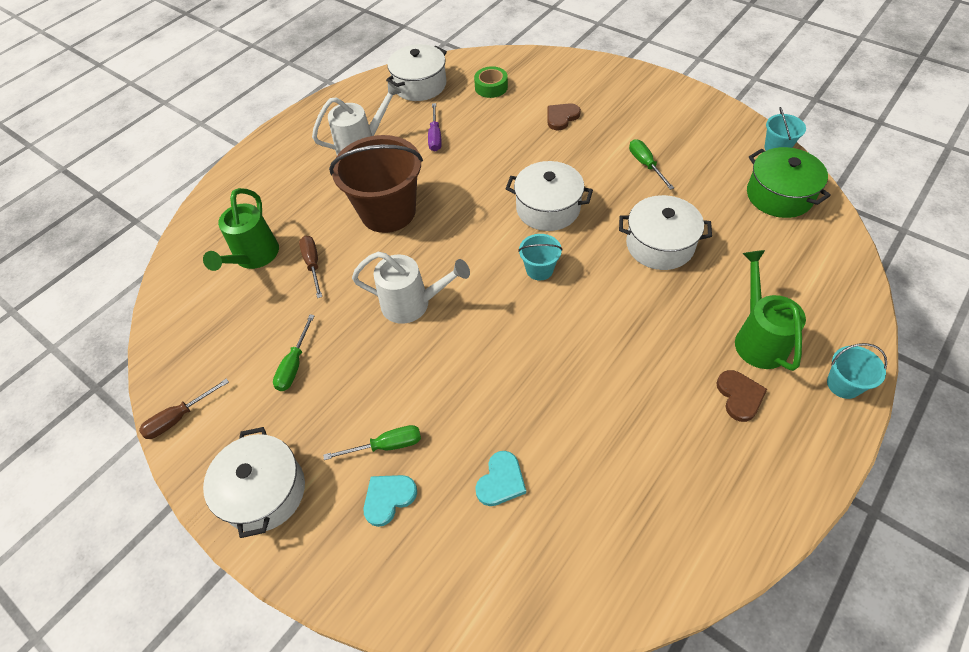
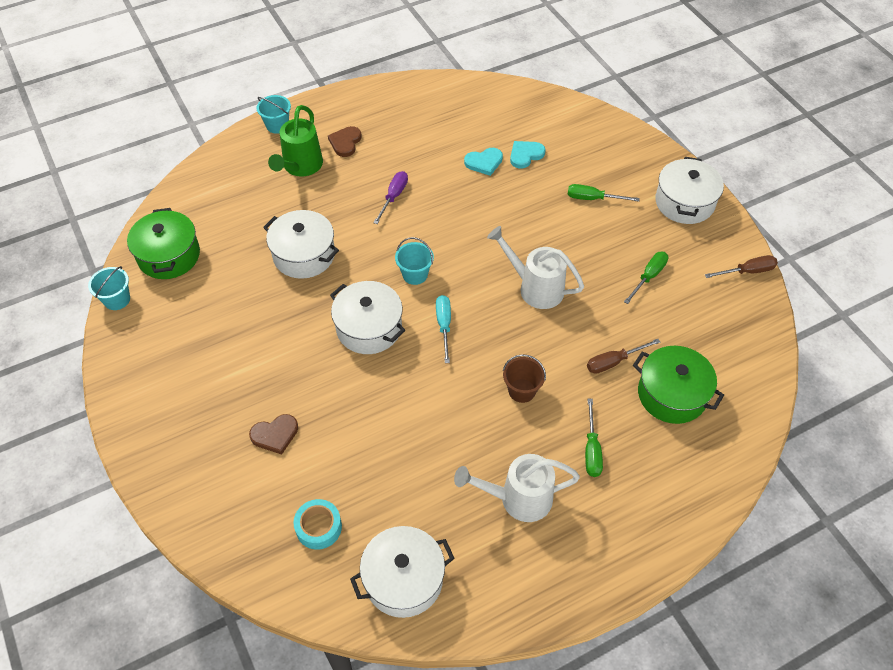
camera: 160 degrees left, 0 degrees up
green watering can [203,188,279,271] -> green pot [633,346,724,424]
brown screwdriver [299,236,322,298] -> brown screwdriver turned 60 degrees clockwise [587,339,660,374]
brown bucket [329,135,423,233] -> brown bucket [503,354,546,403], size x0.46
turquoise heart [364,475,417,527] -> turquoise heart moved to [464,148,503,176]
purple screwdriver [428,103,442,152] -> purple screwdriver moved to [373,171,408,224]
green tape [474,66,508,98] -> turquoise tape [294,499,342,550]
green screwdriver [629,139,674,190] -> green screwdriver moved to [585,399,603,477]
none -> turquoise screwdriver [436,295,451,363]

